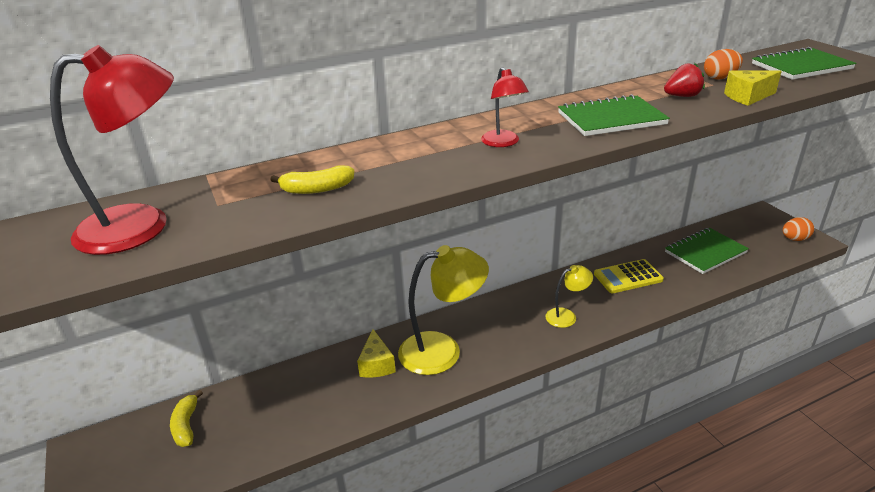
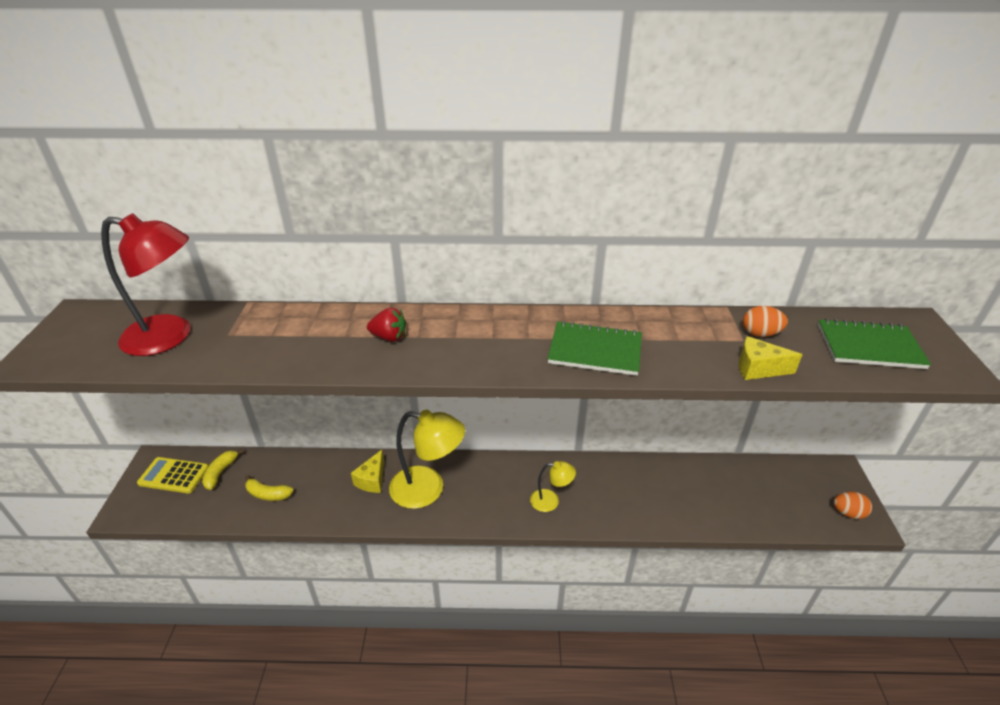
camera: 25 degrees right, 5 degrees up
yellow banana [270,165,354,194] -> yellow banana moved to [245,475,293,501]
red lamp [481,67,529,147] -> none
yellow calculator [594,259,664,293] -> yellow calculator moved to [137,457,208,494]
red strawberry [664,63,705,97] -> red strawberry moved to [367,308,406,342]
green notebook [665,228,749,274] -> none

